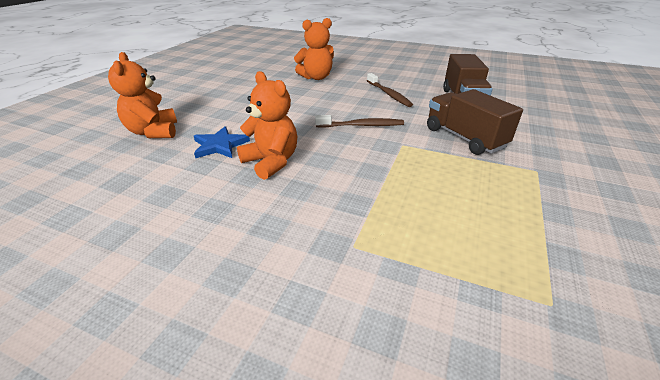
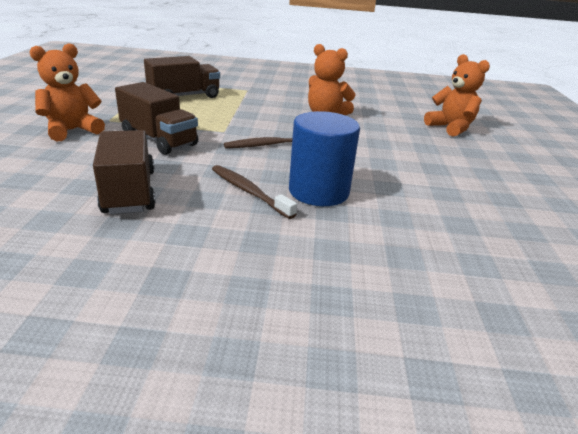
camera: 160 degrees right, 5 degrees down
blue star [194,126,250,158] -> none
orange teddy bear [294,18,334,80] -> orange teddy bear moved to [29,43,105,142]
none -> brown truck [144,56,220,98]
none -> blue cylinder [289,111,360,206]

